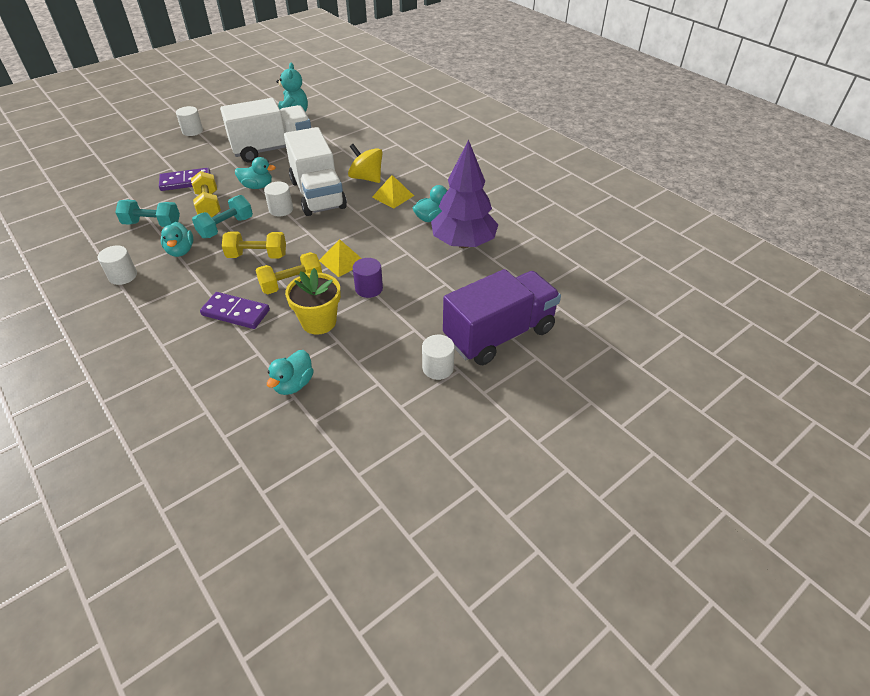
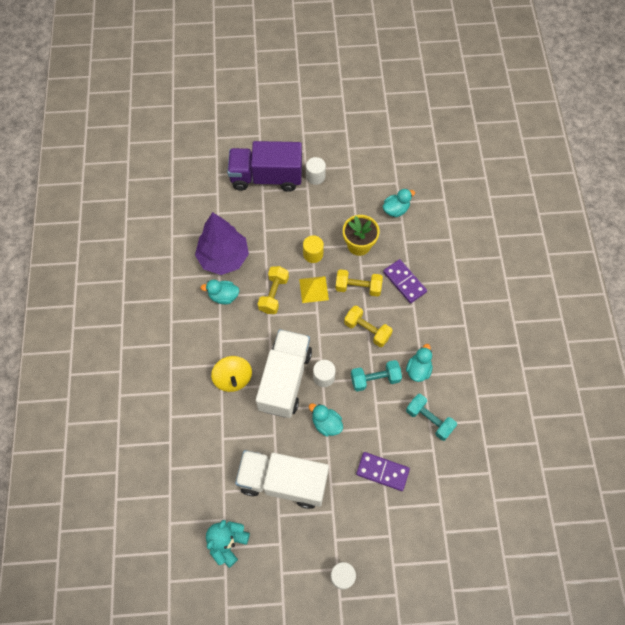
camera: 145 degrees left, 20 degrees up
white cylinder [98,246,137,285] -> none
yellow dumbbell [191,171,221,218] -> yellow dumbbell moved to [258,266,289,314]
purple cylinder [353,258,383,298] -> yellow cylinder [303,235,324,263]
yellow pyramid [372,175,414,209] -> none

